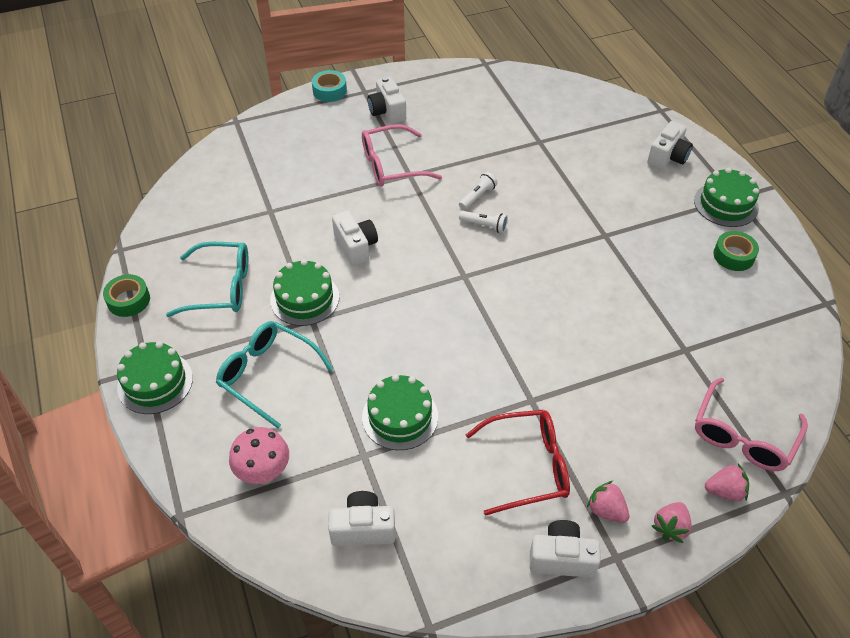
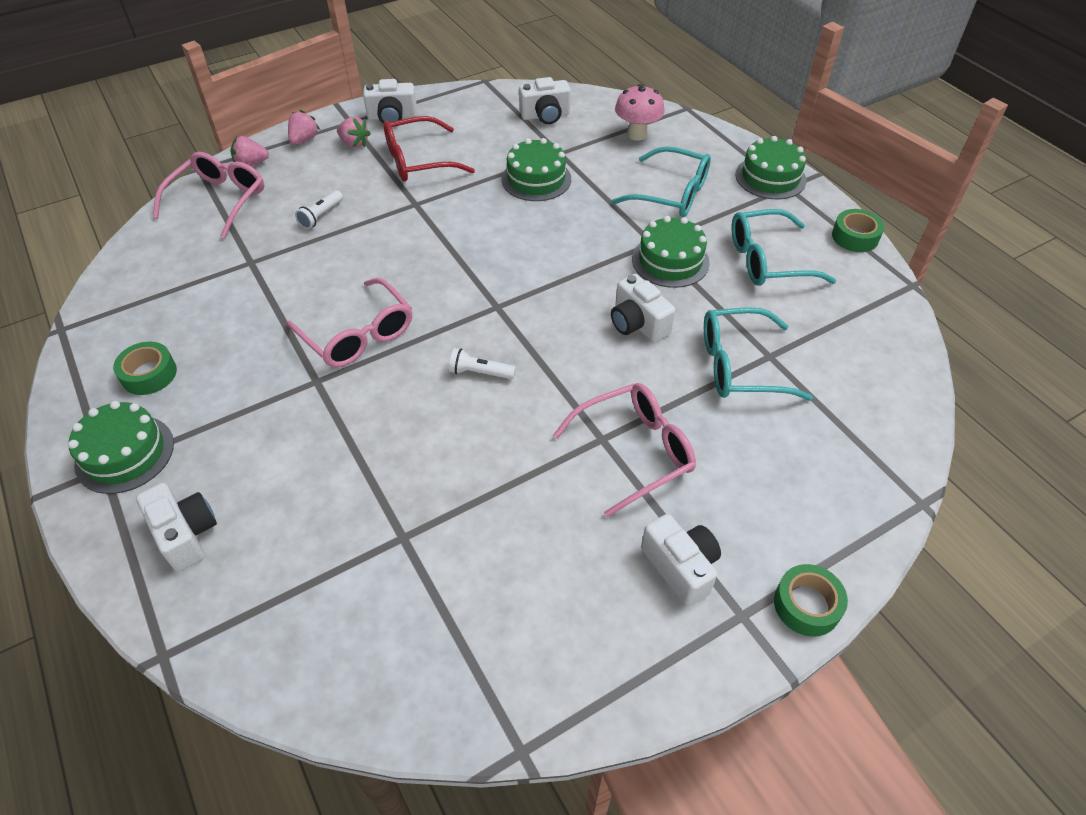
camera: 170 degrees right, 0 degrees up
turquoise tape [312,70,347,102] -> green tape [774,564,848,637]
white flashlight [459,172,497,210] -> white flashlight moved to [295,190,343,229]
white camera [647,121,693,170] -> white camera turned 120 degrees clockwise [136,483,217,572]
none -> pink glasses [287,278,412,368]
none -> turquoise glasses [704,307,813,401]

